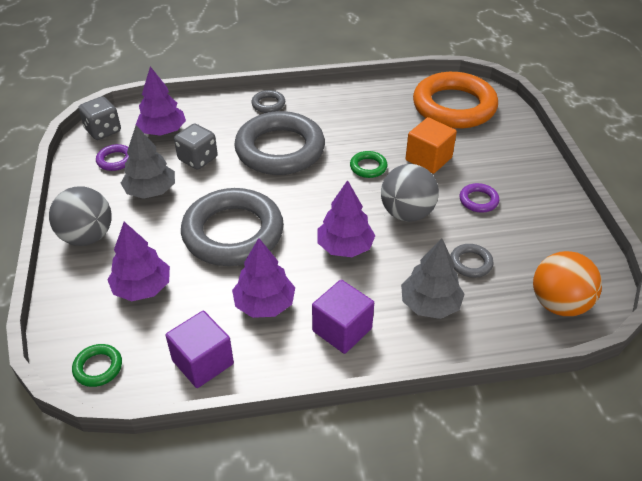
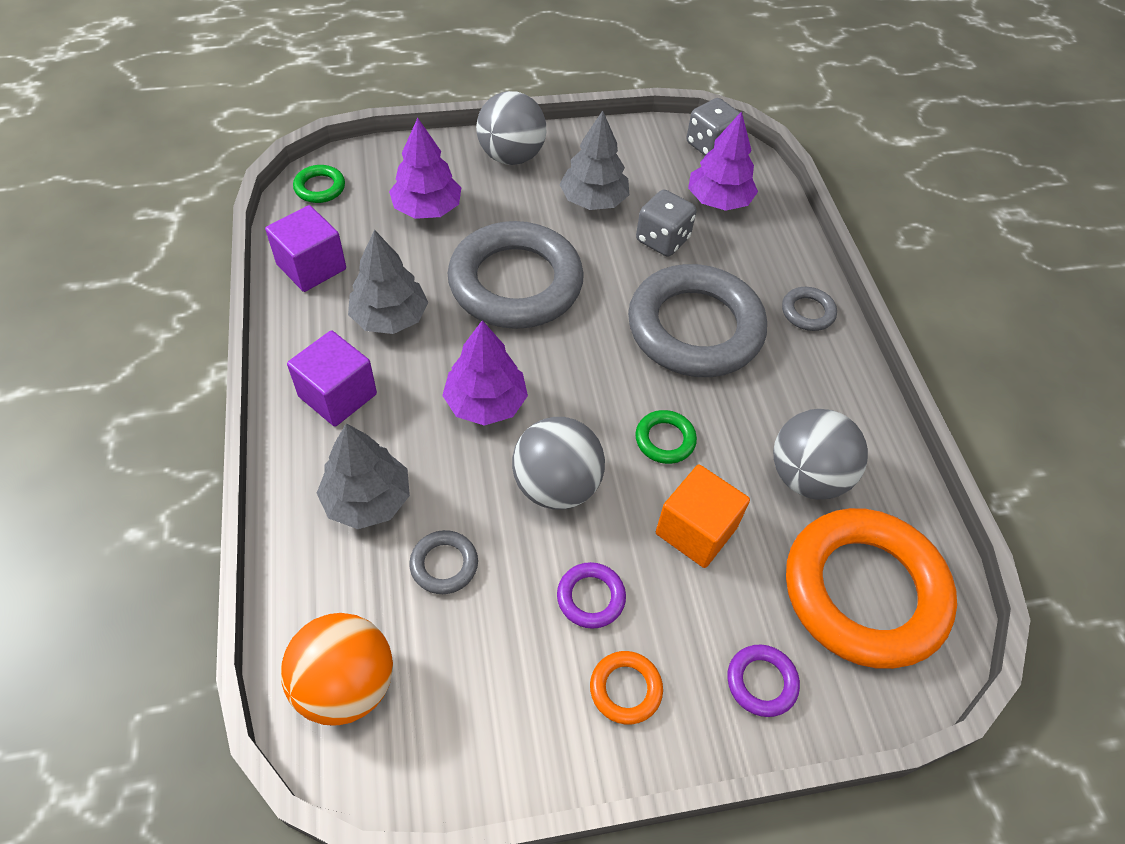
camera: 85 degrees right, 10 degrees up
purple ring [96,144,129,171] -> purple ring moved to [727,645,800,717]
purple tree [232,238,295,318] -> grey tree [348,229,428,334]
none -> orange ring [590,651,663,724]
none -> grey ball [773,409,868,499]

